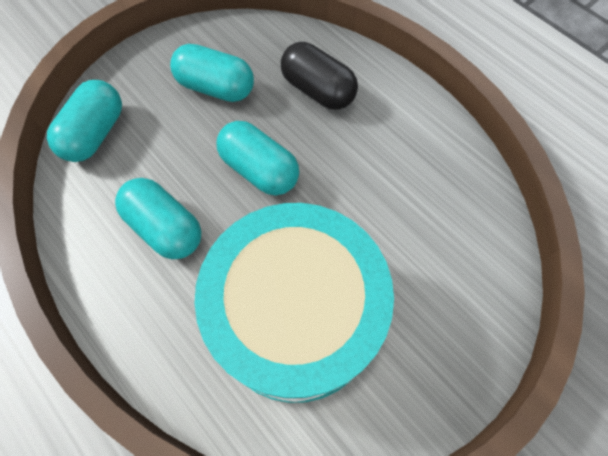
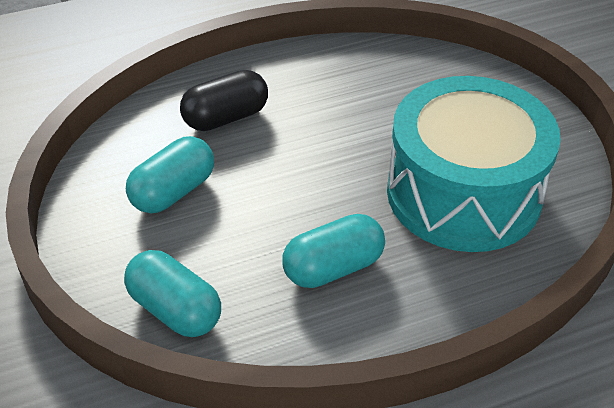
camera: 70 degrees left, 20 degrees down
turquoise capsule [217,121,299,196] -> none

